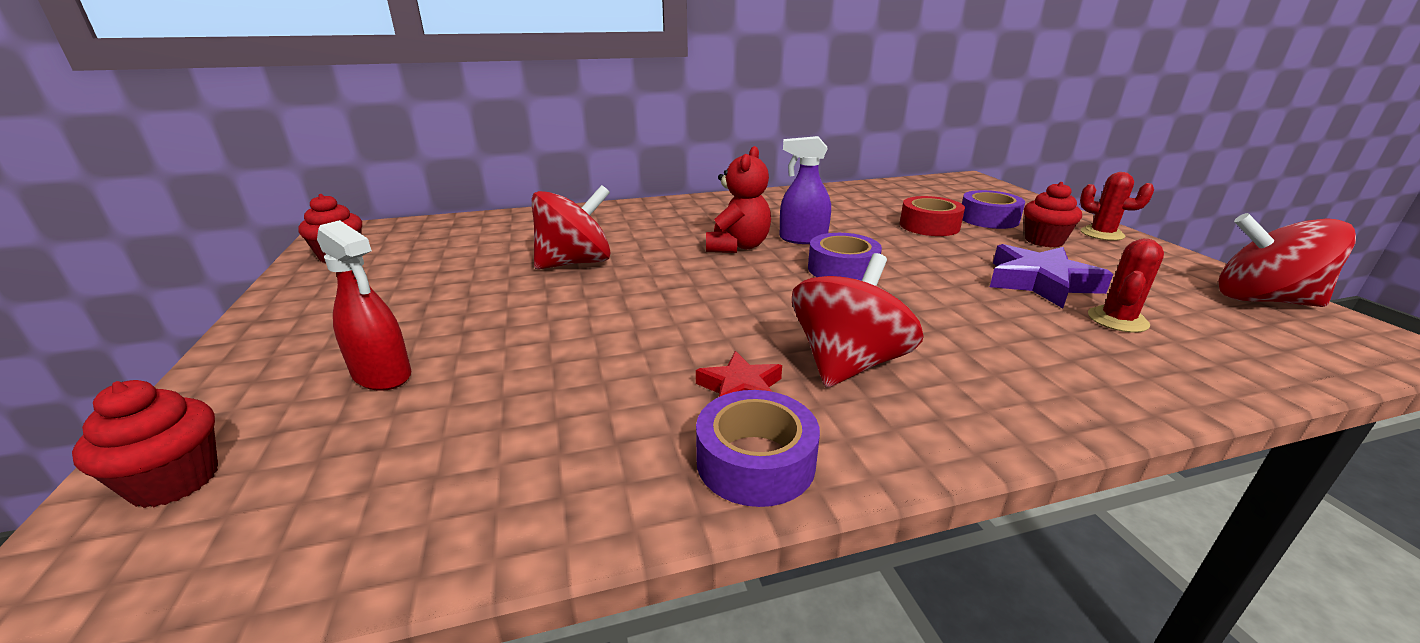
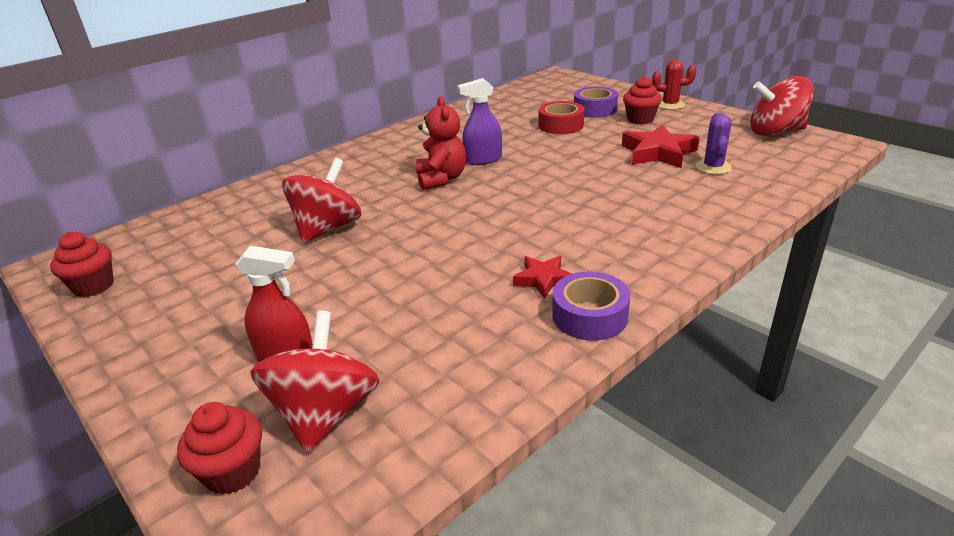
camera: 25 degrees left, 5 degrees up
red spinning top [792,253,924,388] -> red spinning top moved to [250,310,380,453]
purple tape [808,233,882,281] -> none
purple star [990,244,1113,308] -> red star [622,124,700,168]
red cactus [1088,238,1164,333] -> purple cactus [696,113,732,175]

